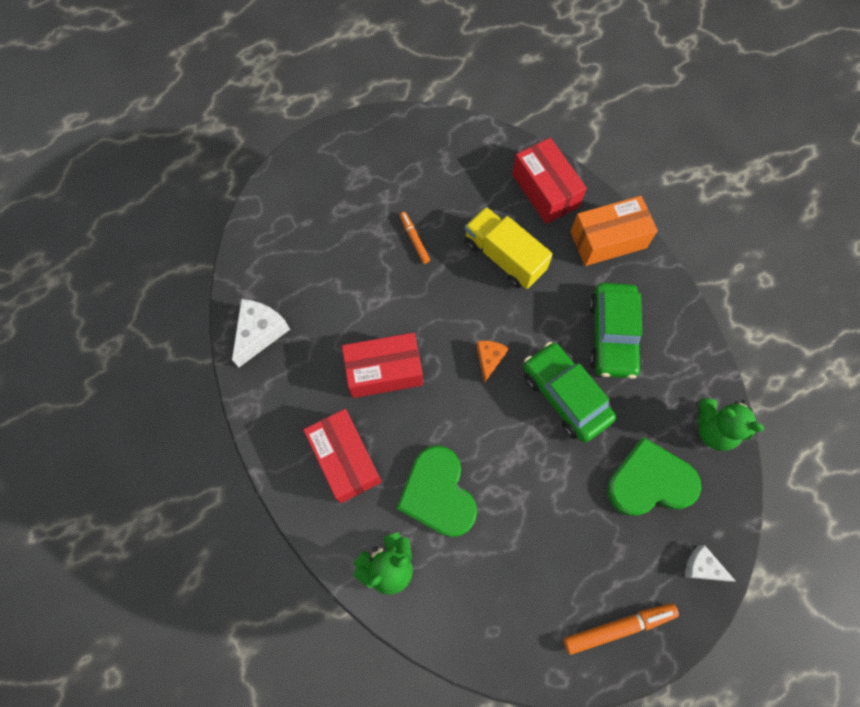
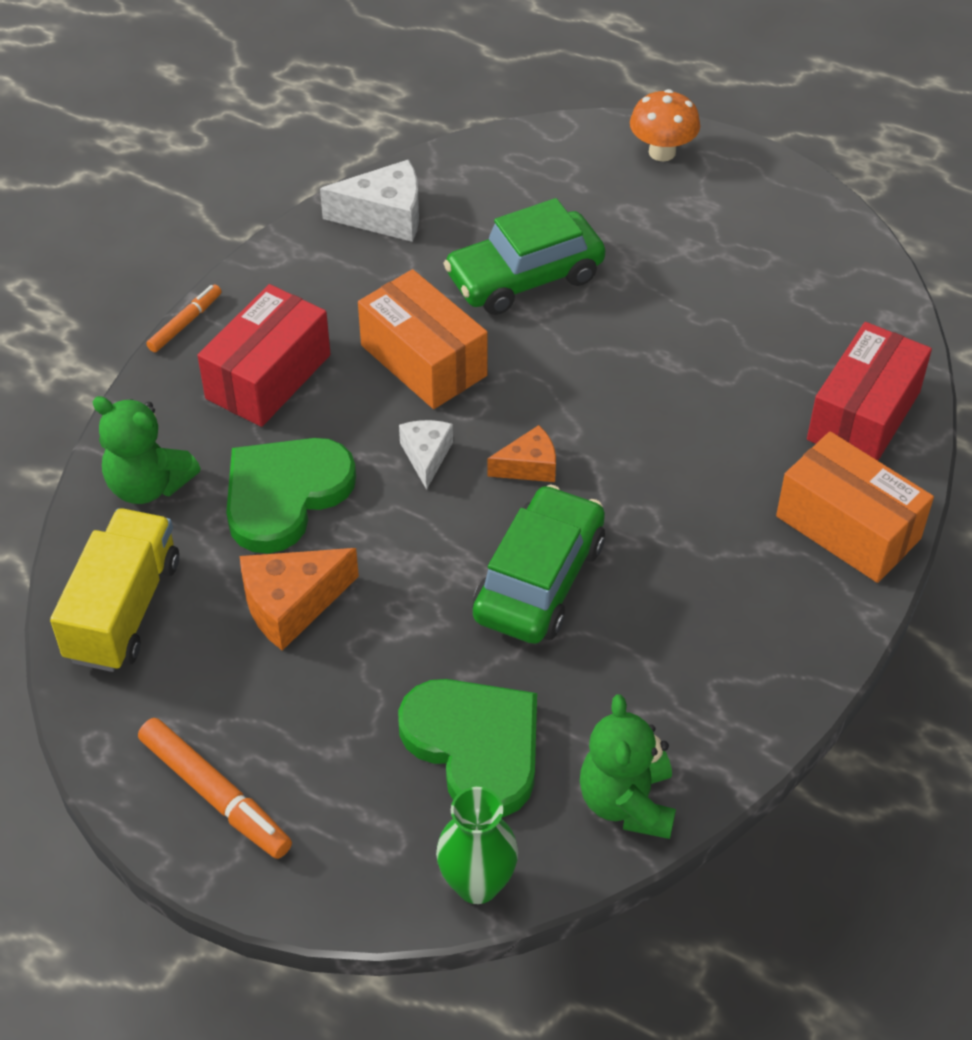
camera: 60 degrees right, 20 degrees down
red box [342,332,423,398] -> orange box [358,269,488,409]
orange marker [400,212,430,264] -> orange marker moved to [146,285,222,352]
yellow truck [465,207,553,289] -> yellow truck moved to [50,508,179,672]
green car [589,283,643,379] -> green car moved to [443,198,605,315]
white cheese [685,545,735,582] -> white cheese moved to [399,420,453,490]
none -> orange cheese [240,548,359,651]
none -> green vase [436,787,518,904]
none -> orange mushroom [630,89,700,161]

